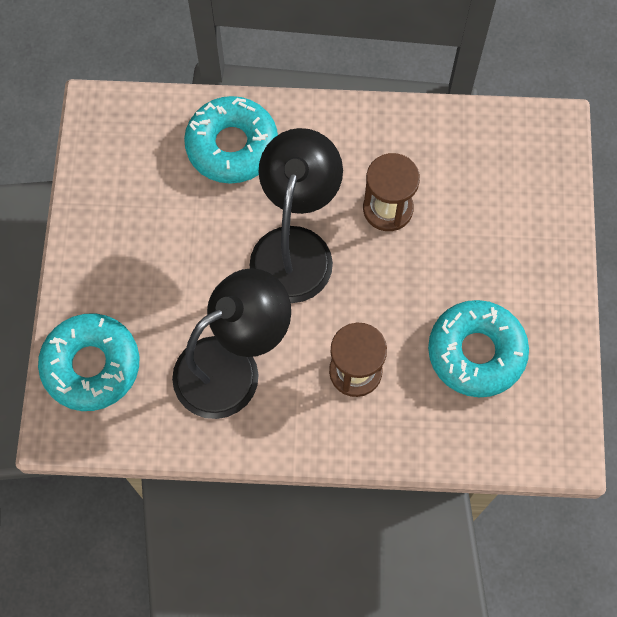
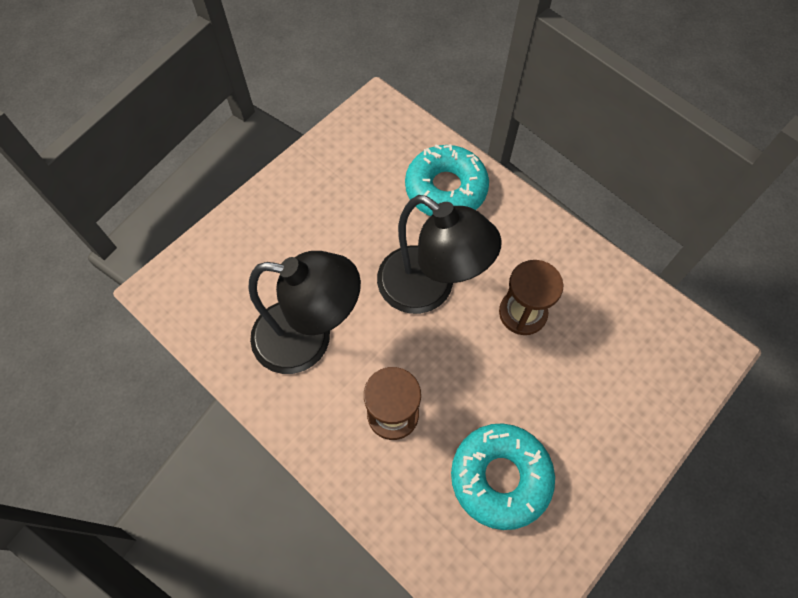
camera: 40 degrees right, 5 degrees down
turquoise donut [38,313,139,411] -> none
black lamp [250,128,343,303] -> black lamp turned 75 degrees clockwise [377,195,502,314]

